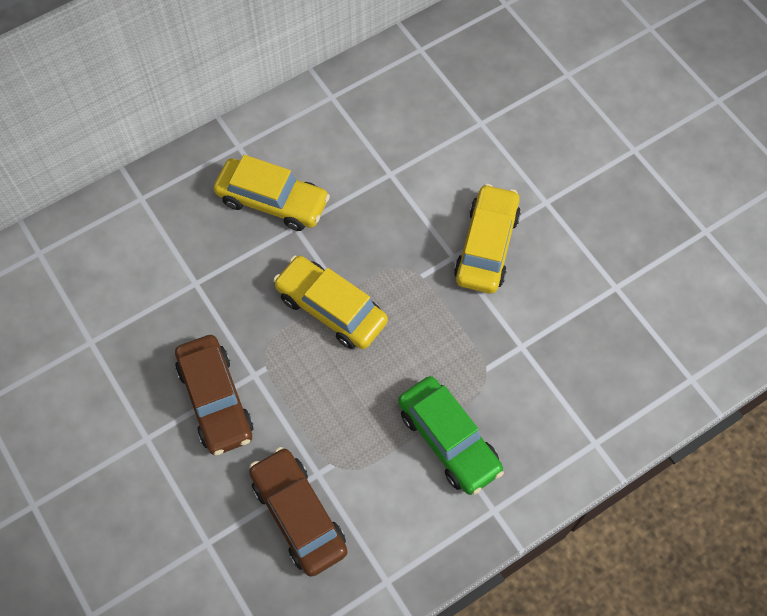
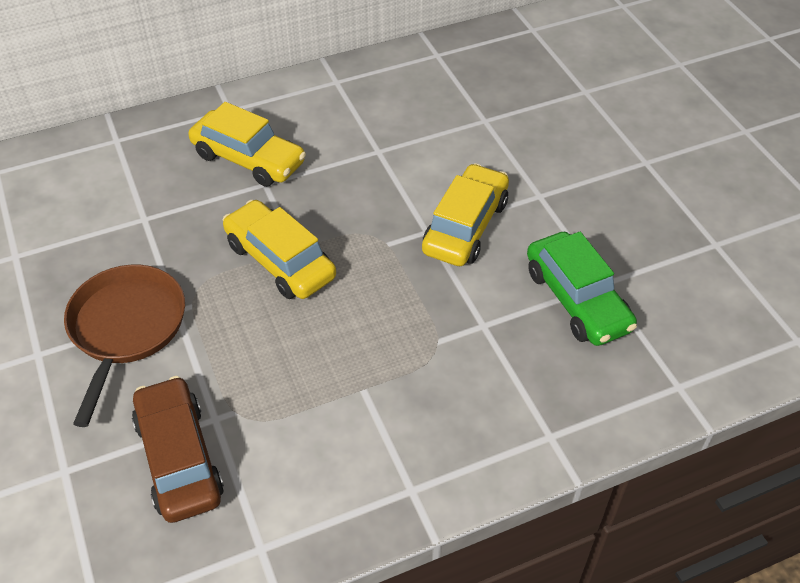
camera: 10 degrees right, 15 degrees down
brown car [175,335,253,455] -> brown pan [64,265,185,427]
green car [398,376,504,495] -> green car moved to [527,232,637,346]

